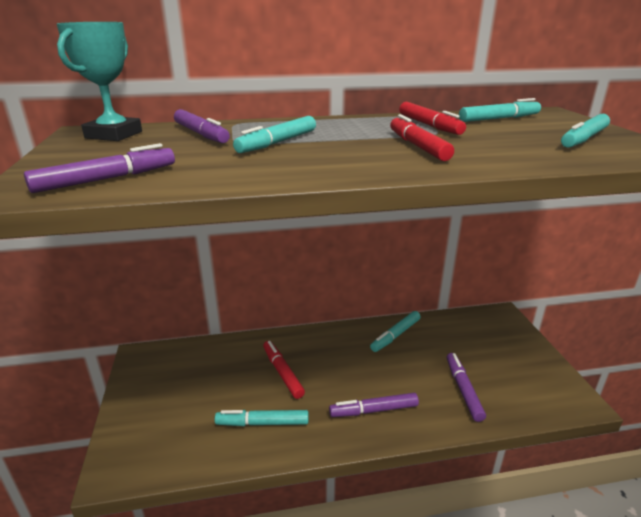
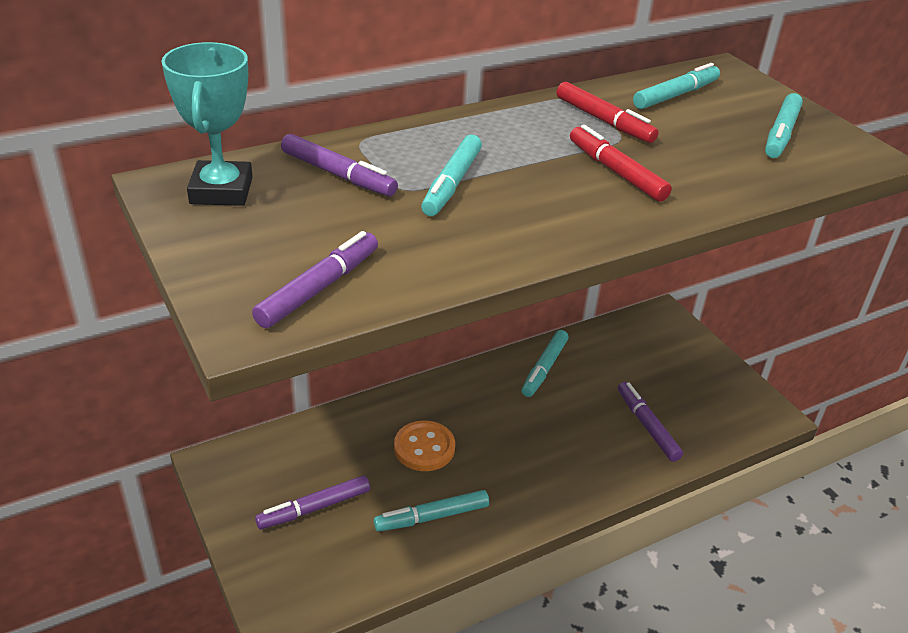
camera: 20 degrees left, 10 degrees up
red marker [263,341,305,399] -> orange button [394,420,455,471]
purple marker [329,393,419,417] -> purple marker moved to [255,475,370,529]

